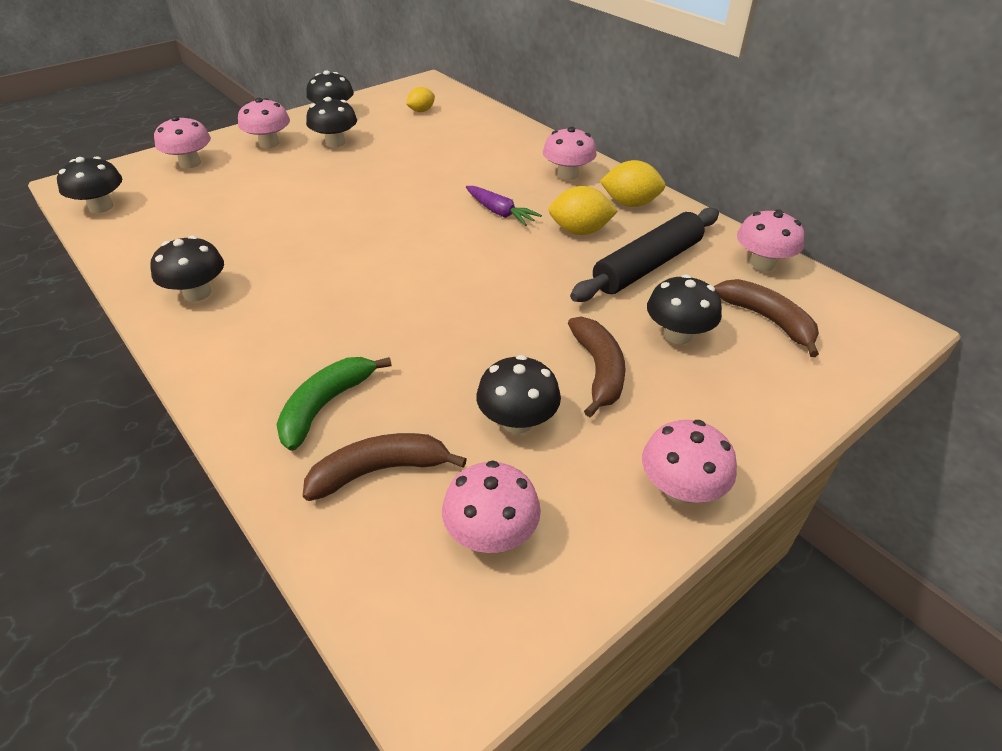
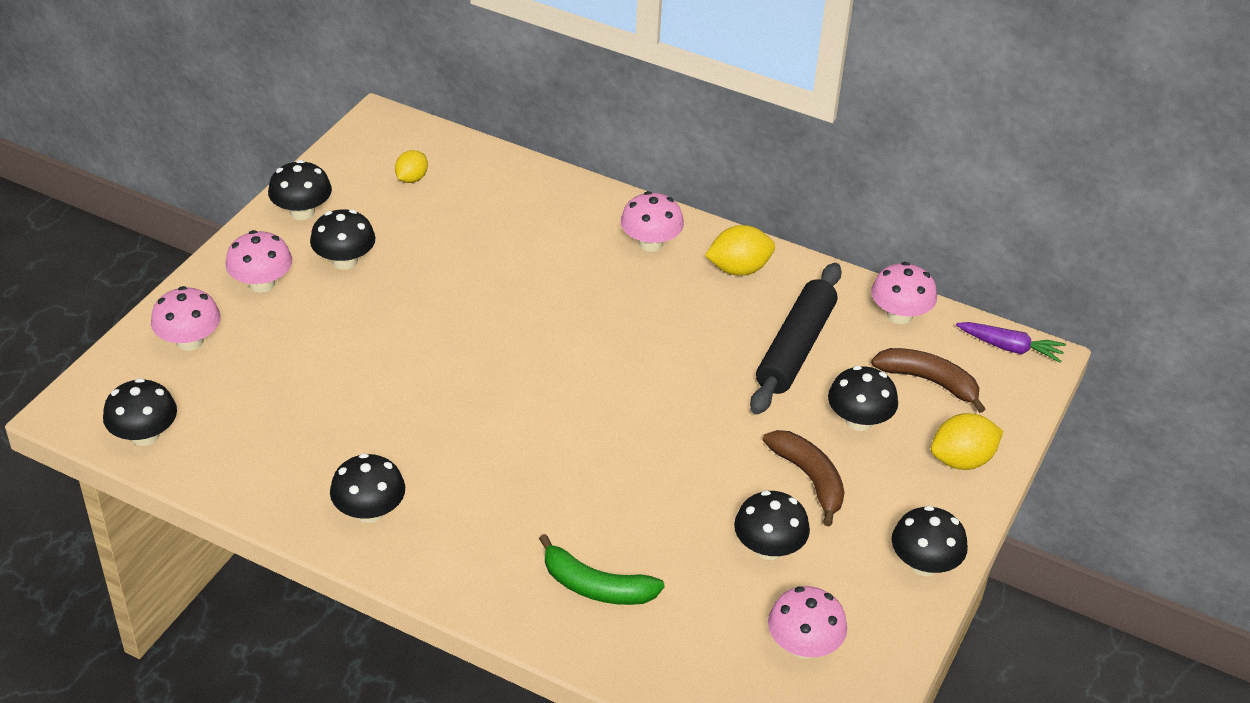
camera: 25 degrees left, 0 degrees up
green banana [276,357,392,451] -> green banana turned 75 degrees counterclockwise [539,534,665,605]
brown banana [303,433,467,501] -> none
purple carrot [466,186,542,226] -> purple carrot moved to [956,322,1066,363]
yellow lemon [549,186,618,235] -> yellow lemon moved to [931,413,1003,470]
pink mushroom [642,420,737,504] -> black mushroom [892,506,968,576]

